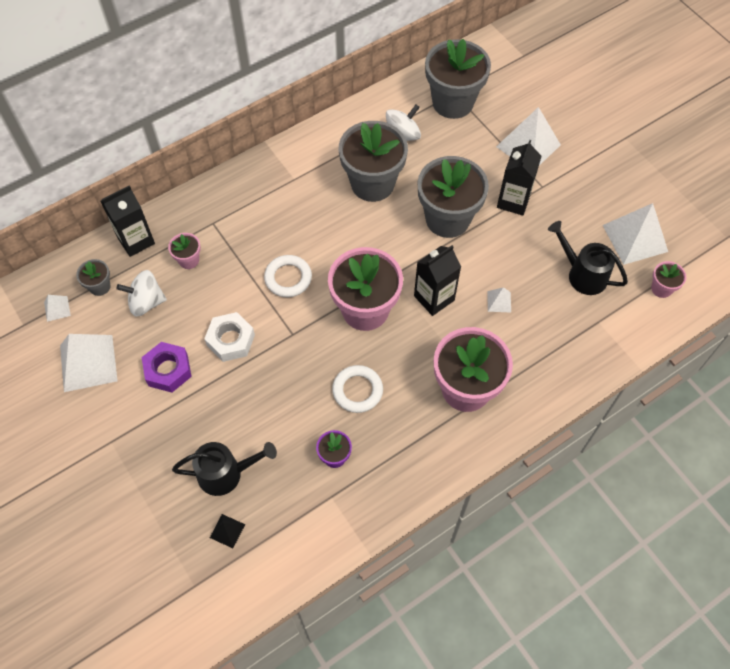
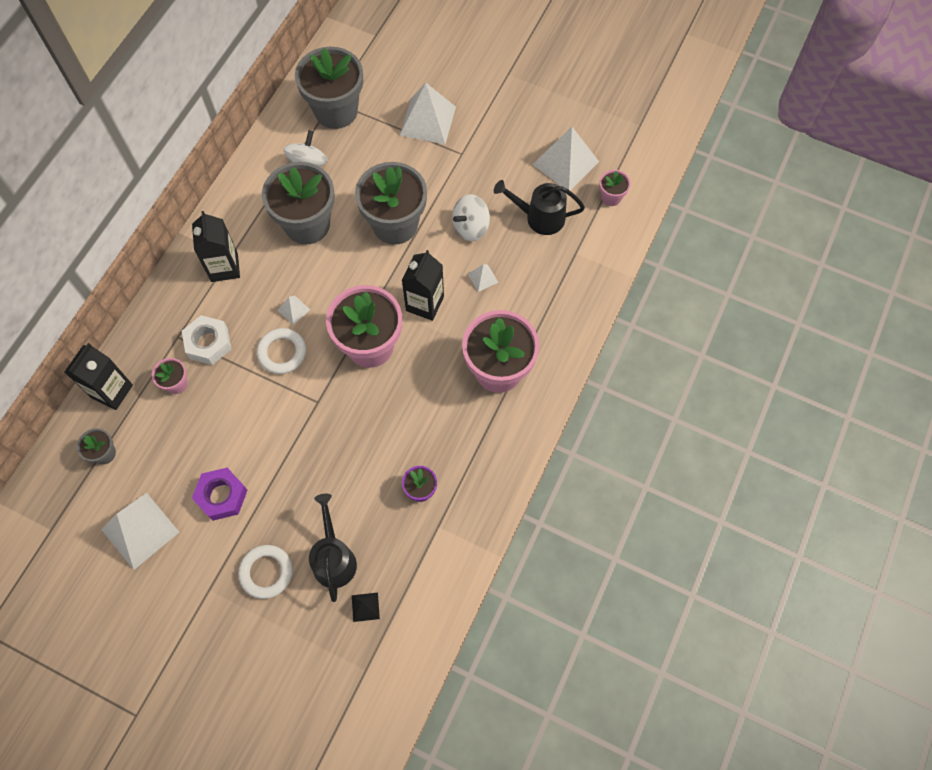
camera: 30 degrees left, 5 degrees up
white pyramid [44,295,71,322] -> white pyramid moved to [277,295,310,325]
white spinning top [117,270,167,317] -> white spinning top moved to [452,194,490,241]
black watering can [172,442,277,496] -> black watering can turned 60 degrees counterclockwise [309,494,357,602]
white nut [204,312,255,362] -> white nut moved to [182,315,231,365]
white ring [332,365,383,413] -> white ring moved to [238,545,293,599]
black carton [497,140,542,215] -> black carton moved to [192,211,240,282]

